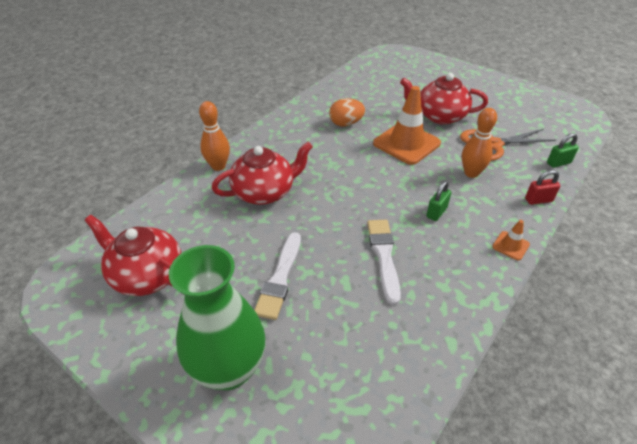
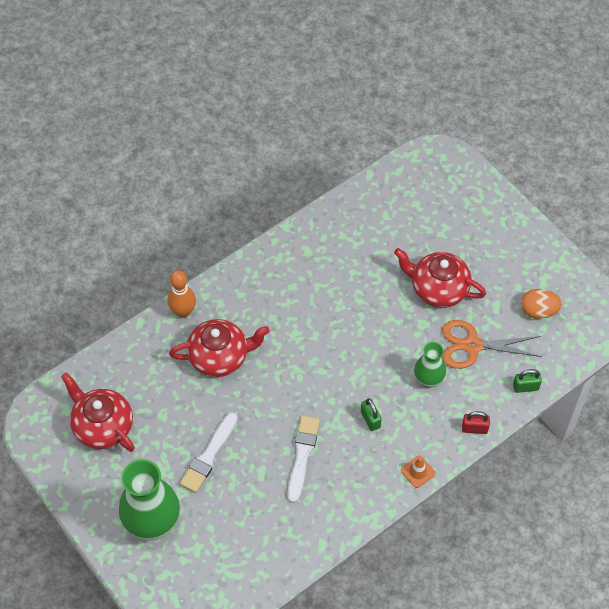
camera: 15 degrees right, 15 degrees up
orange egg [329,98,365,127] -> orange egg moved to [521,289,562,319]
orange traffic cone [373,86,441,165] -> none
green padlock [426,181,452,221] -> green padlock turned 75 degrees counterclockwise [361,398,382,431]
orange bowling pin [462,108,497,178] -> green vase [414,342,446,388]

